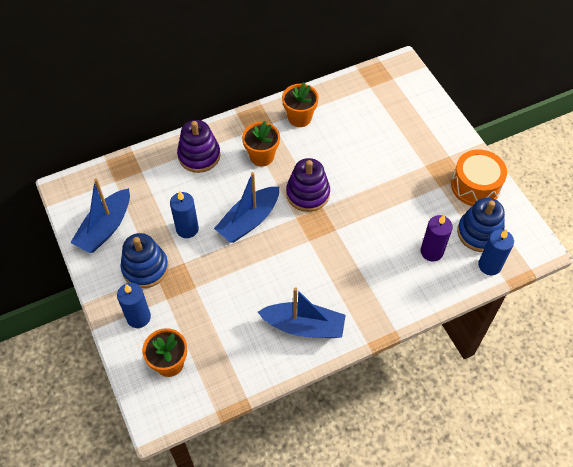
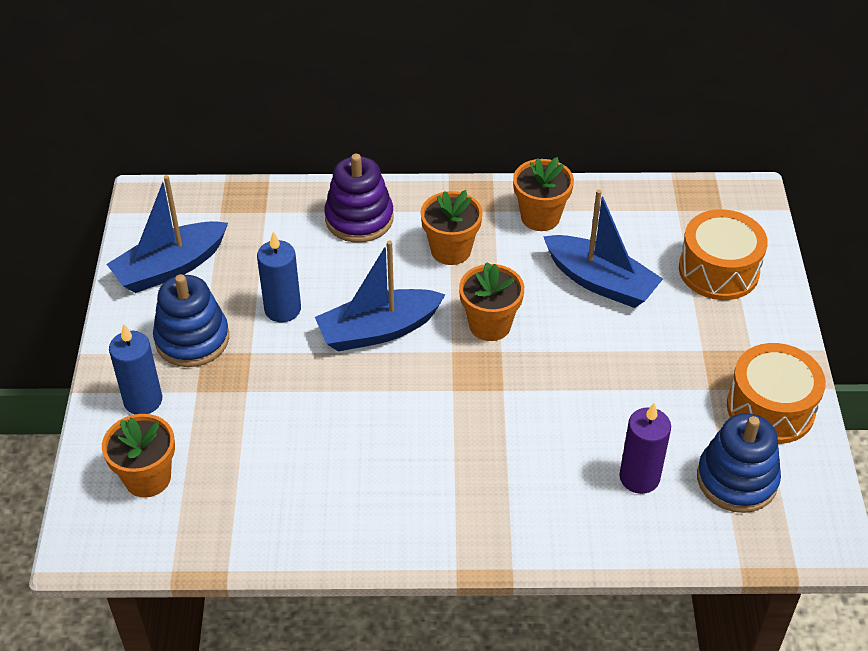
camera: 25 degrees right, 10 degrees down
blue boat [258,287,346,338] -> blue boat moved to [543,189,663,308]
purple stacking toy [286,158,330,212] -> orange flower pot [459,262,524,341]
blue candle [478,229,514,275] -> none
none -> orange drum [679,209,768,300]

